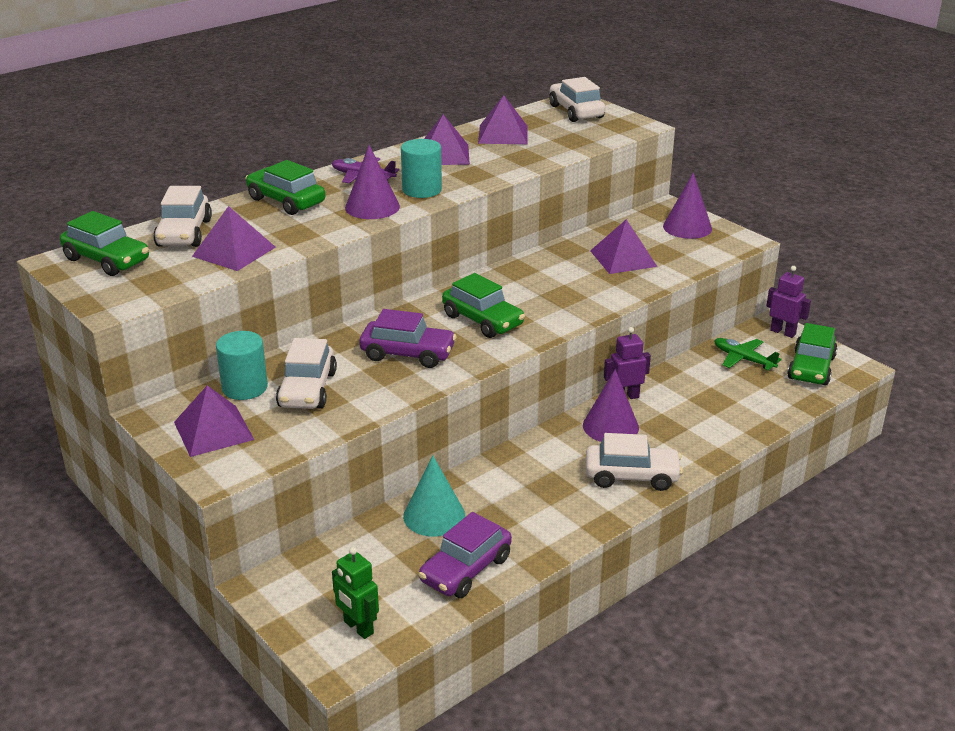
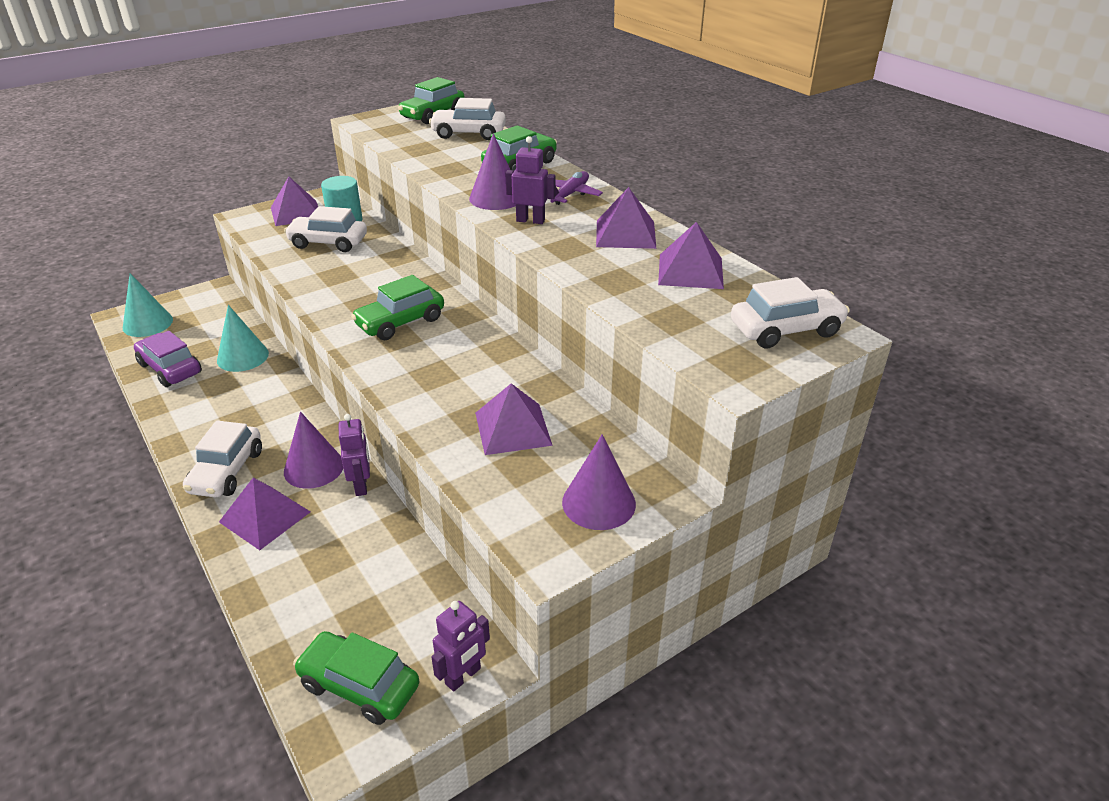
camera: 95 degrees right, 5 degrees up
purple pyramid [192,206,276,271] -> purple pyramid moved to [219,478,310,550]
green robot [332,547,379,639] -> turquoise cone [123,273,173,337]
purple car [359,309,457,368] -> none
turquoise cylinder [401,139,442,198] -> purple robot [505,136,555,224]
green plane [714,338,782,370] -> none

